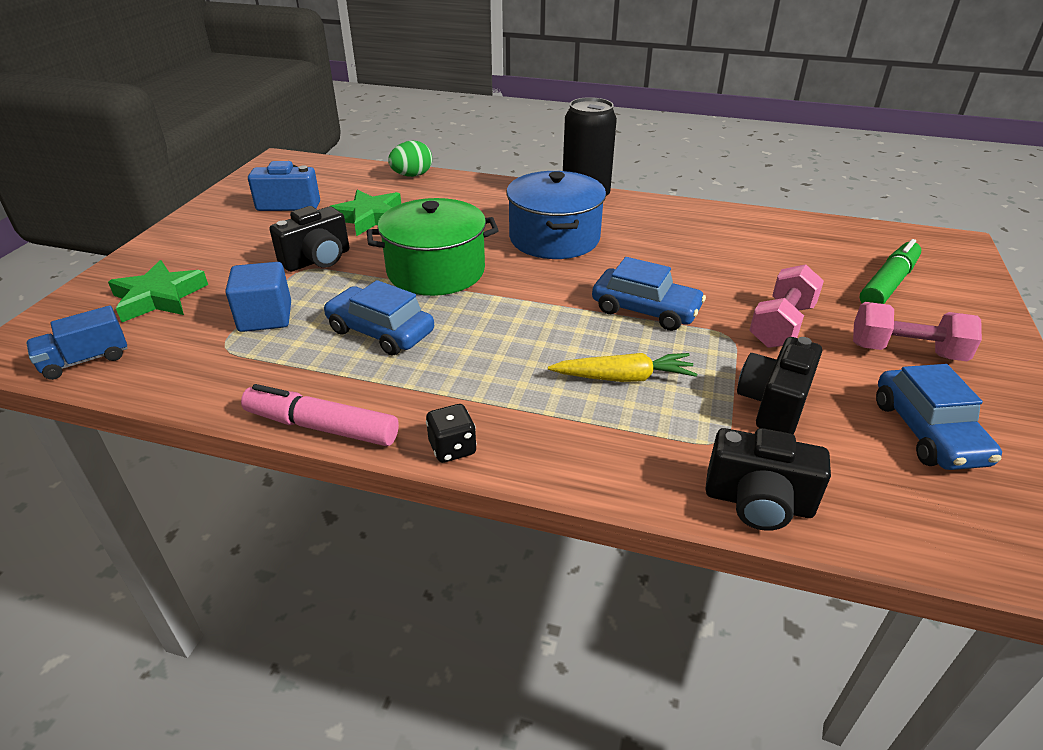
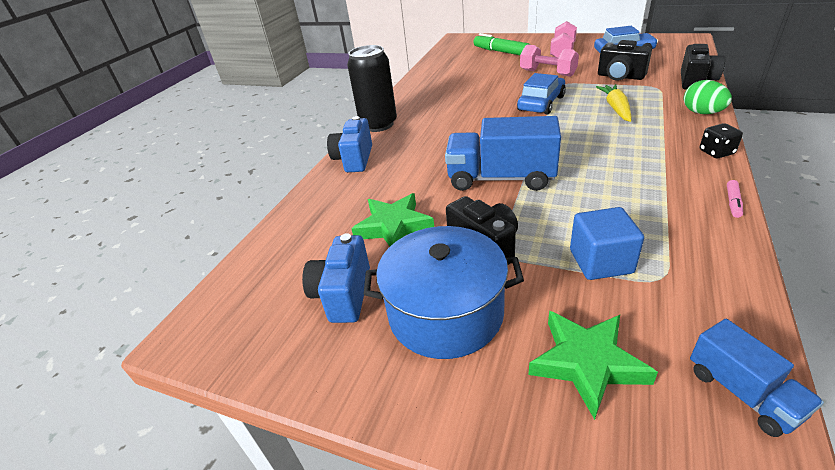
camera: 80 degrees left, 0 degrees up
pink marker [241,384,399,446] -> pink marker [727,180,743,218], size x0.46
blue car [323,280,434,356] -> none
green pot [367,198,499,296] -> blue truck [445,116,561,191]
green egg [388,141,432,177] -> green egg moved to [684,80,732,114]
blue pot [506,171,606,259] -> blue pot moved to [364,226,524,359]
none -> blue camera [327,116,372,172]

